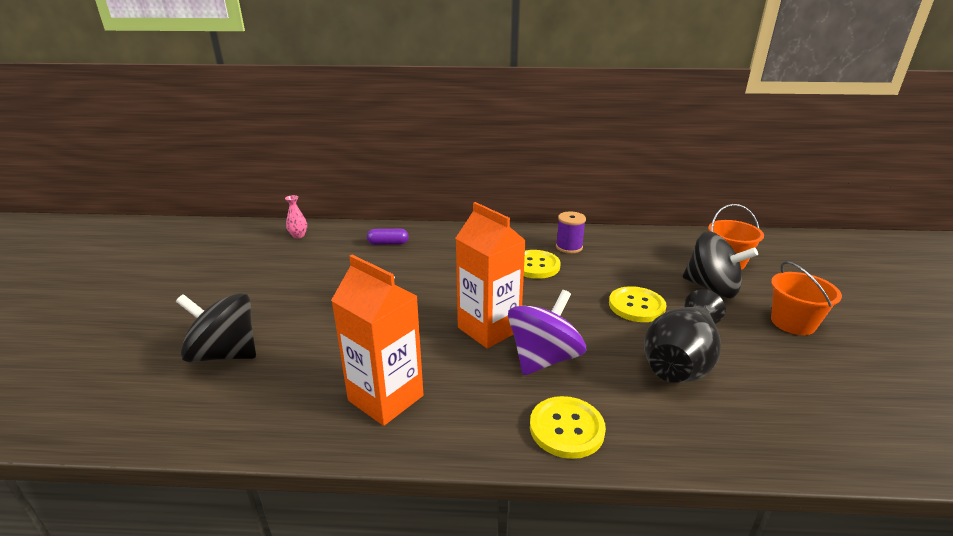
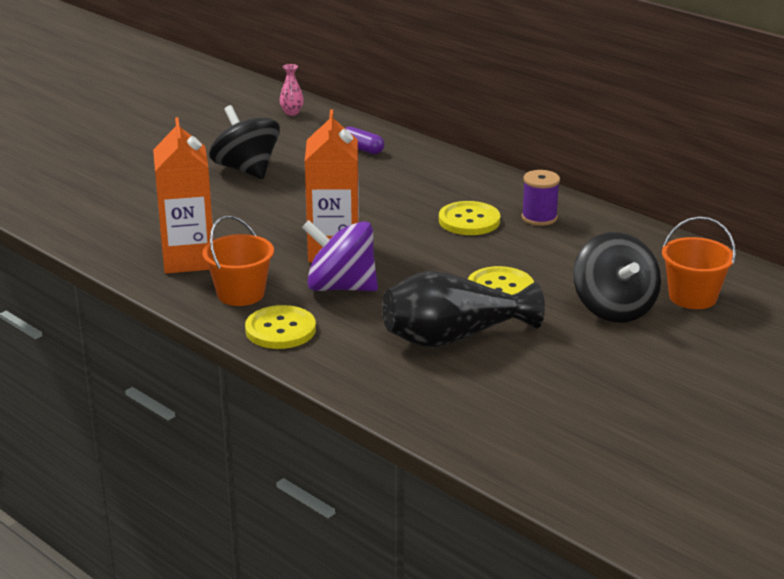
camera: 40 degrees right, 0 degrees up
black spinning top [176,293,256,362] -> black spinning top moved to [209,105,280,179]
purple spinning top [508,290,586,375] -> purple spinning top turned 150 degrees counterclockwise [302,220,378,291]
orange bucket [771,261,842,335] -> orange bucket moved to [202,216,274,306]

